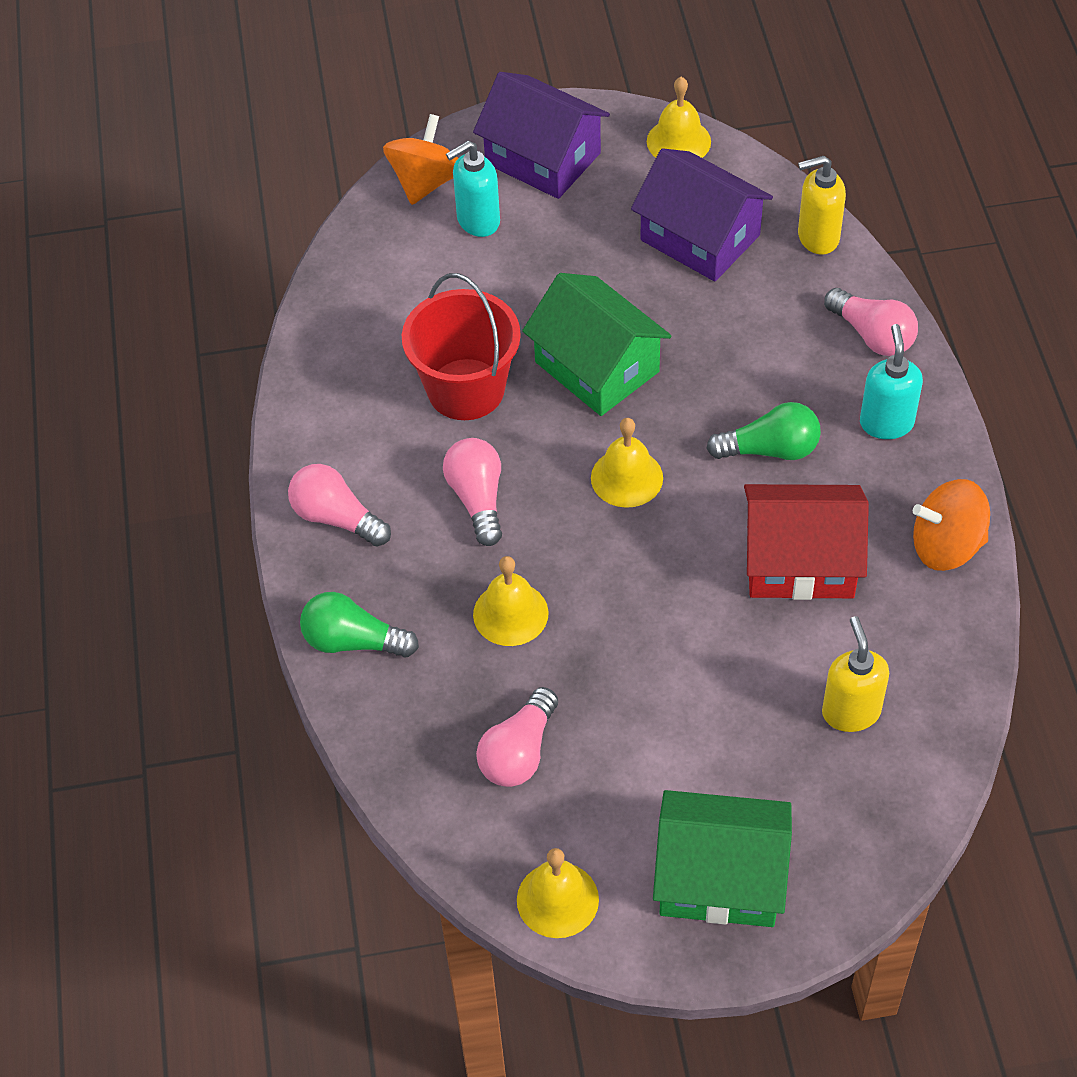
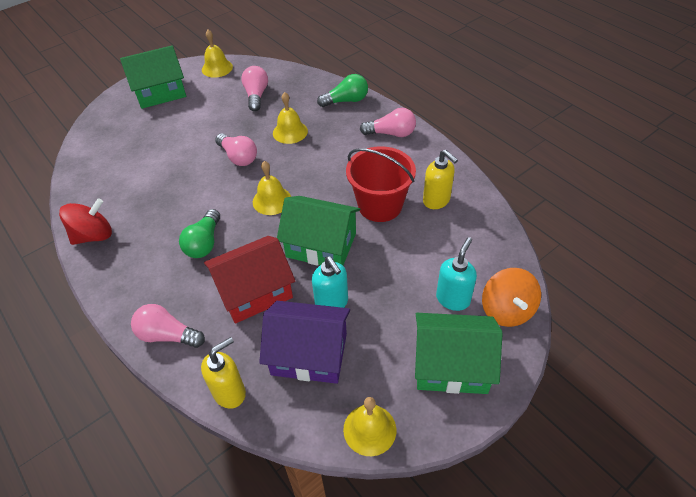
camera: 150 degrees right, 5 degrees down
pink light bulb [443,438,502,546] -> pink light bulb moved to [215,133,257,166]
purple house [473,72,610,199] -> green house [415,313,503,394]
green light bulb [706,402,821,460] -> green light bulb turned 45 degrees counterclockwise [179,209,220,258]
red house [744,484,869,600] -> red house moved to [204,236,295,324]
yellow soap dispenser [822,616,889,732] -> yellow soap dispenser moved to [423,150,458,209]
turquoise soap dispenser [860,324,923,439] -> turquoise soap dispenser moved to [312,256,348,308]
orange spinning top [913,479,990,571] -> red spinning top [59,198,112,245]

